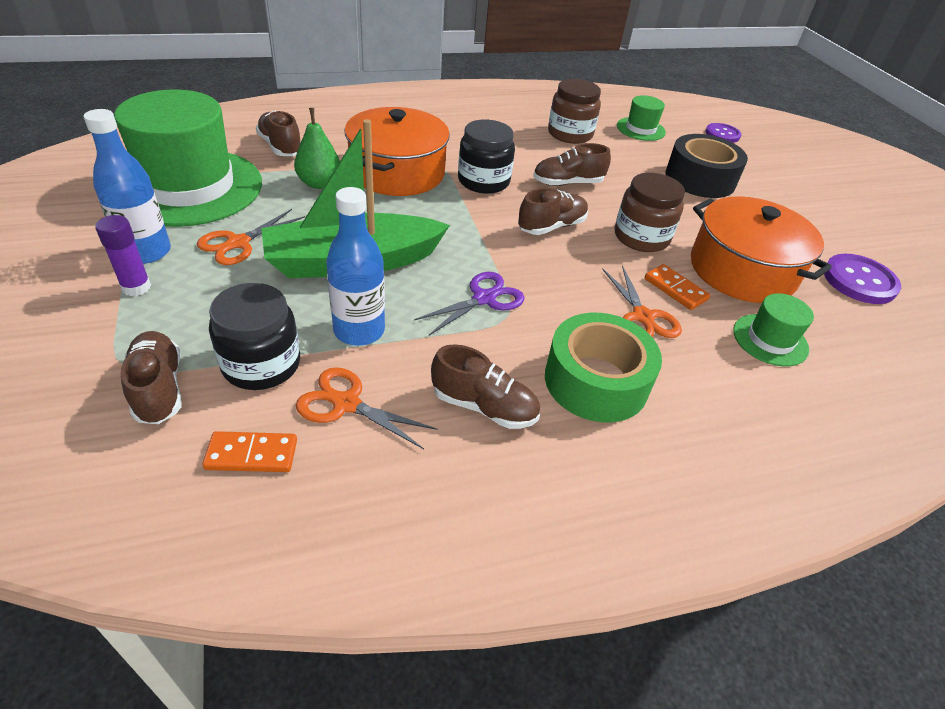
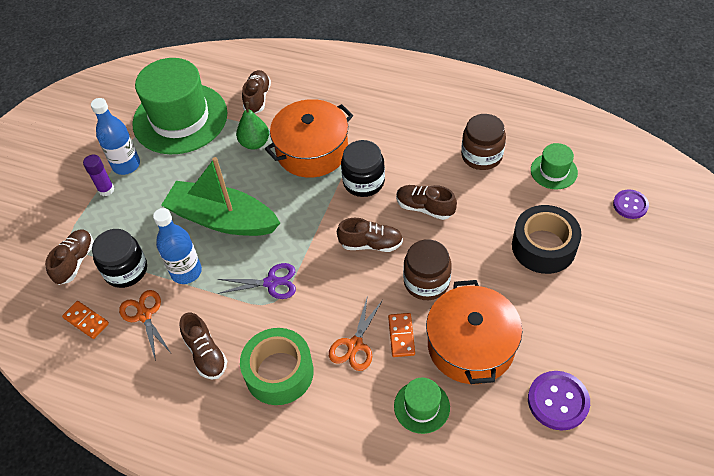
camera: 45 degrees right, 10 degrees up
orange scissors [197,209,305,265] -> none

